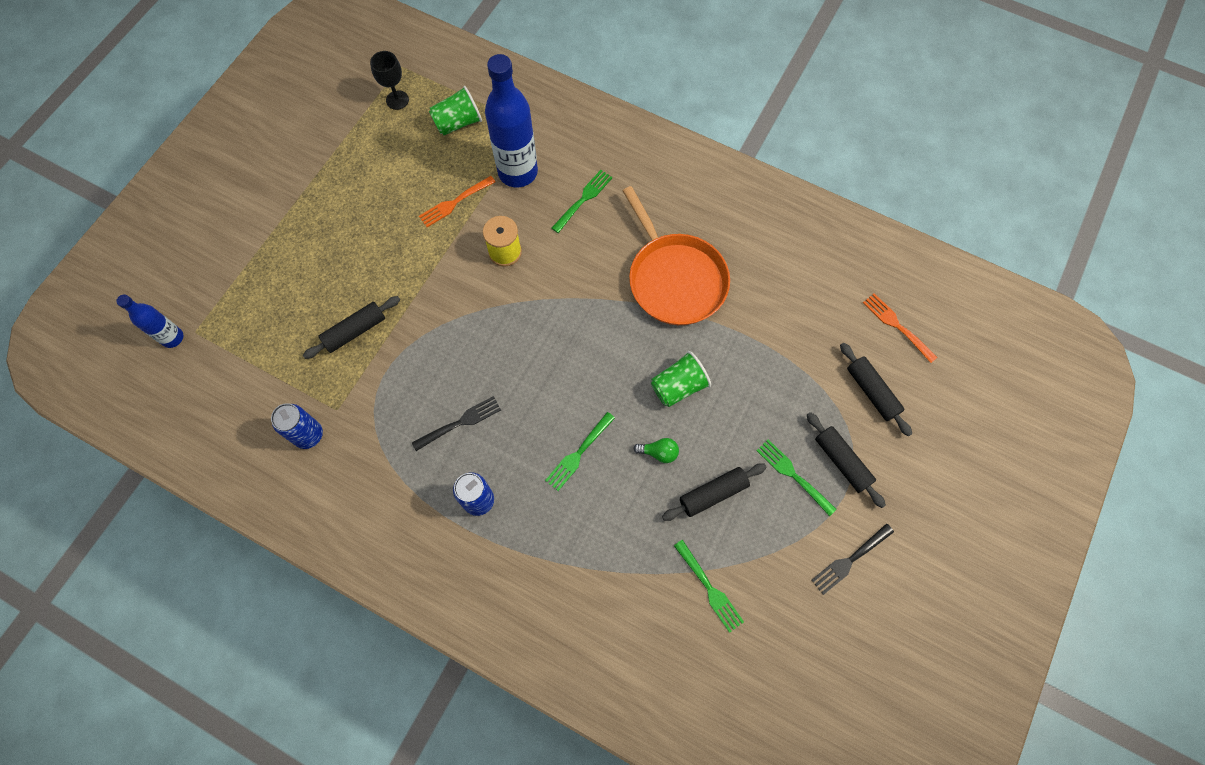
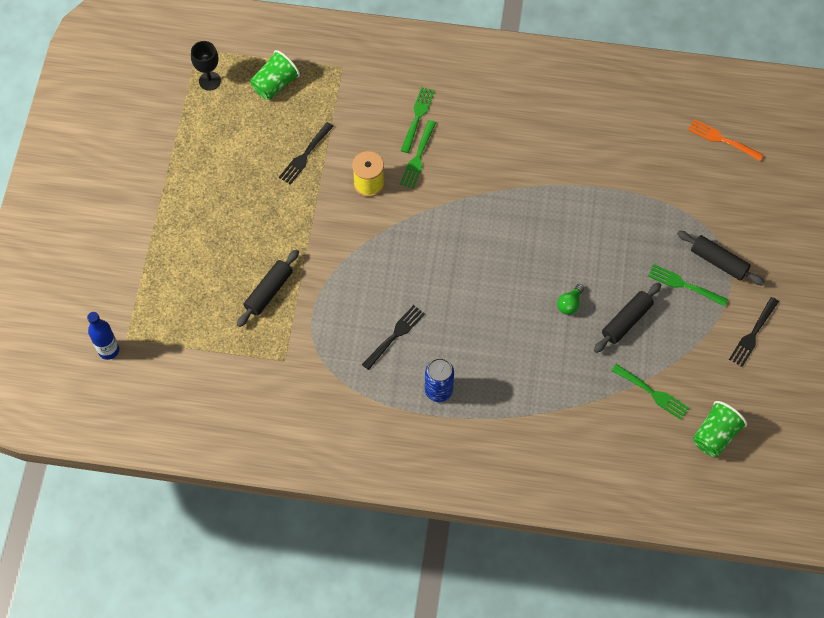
camera: 20 degrees left, 5 degrees down
blue can [271,403,323,449] -> none
orange fork [419,176,495,227] -> black fork [279,122,334,185]
blue bottle [485,54,538,187] -> none
green fork [545,412,615,491] -> green fork moved to [400,120,436,189]
orange pan [623,186,730,325] -> none
green light bulb [633,438,679,463] -> green light bulb turned 135 degrees clockwise [557,284,584,315]
green cup [651,351,711,407] -> green cup moved to [693,401,747,457]
black rolling pin [840,343,912,437] -> none

